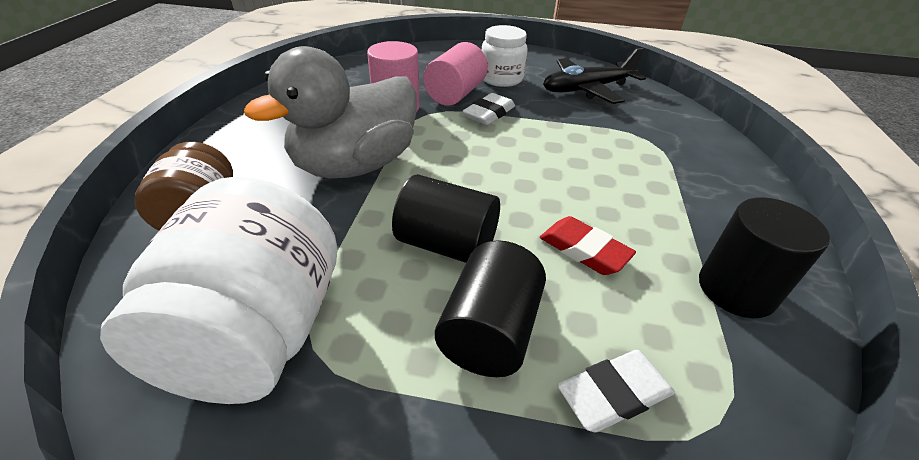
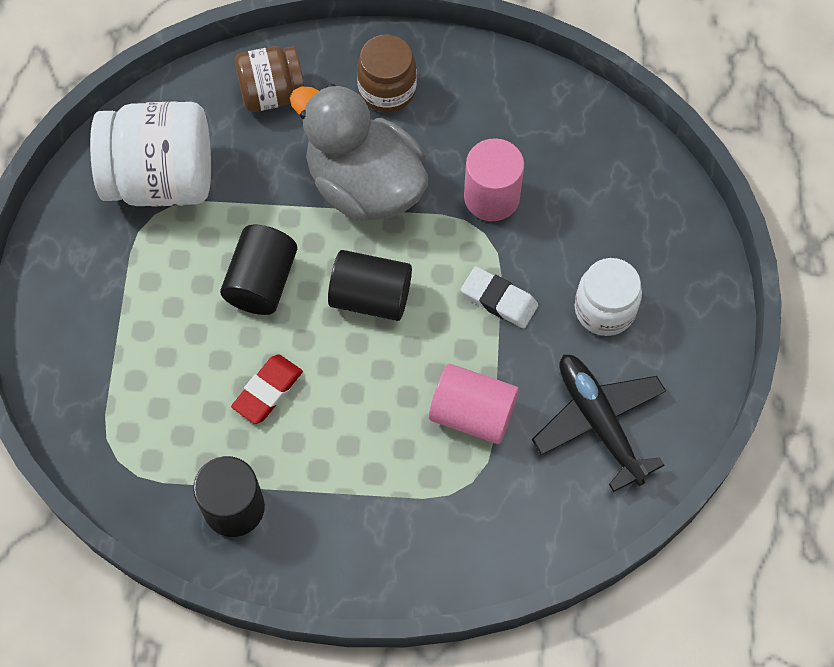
camera: 85 degrees right, 25 degrees up
pink cylinder [423,42,488,106] -> pink cylinder moved to [429,364,519,444]
black cylinder [435,240,546,377] -> black cylinder moved to [328,250,412,321]
white eraser [558,350,675,432] -> none
none -> brown jar [357,34,417,112]

